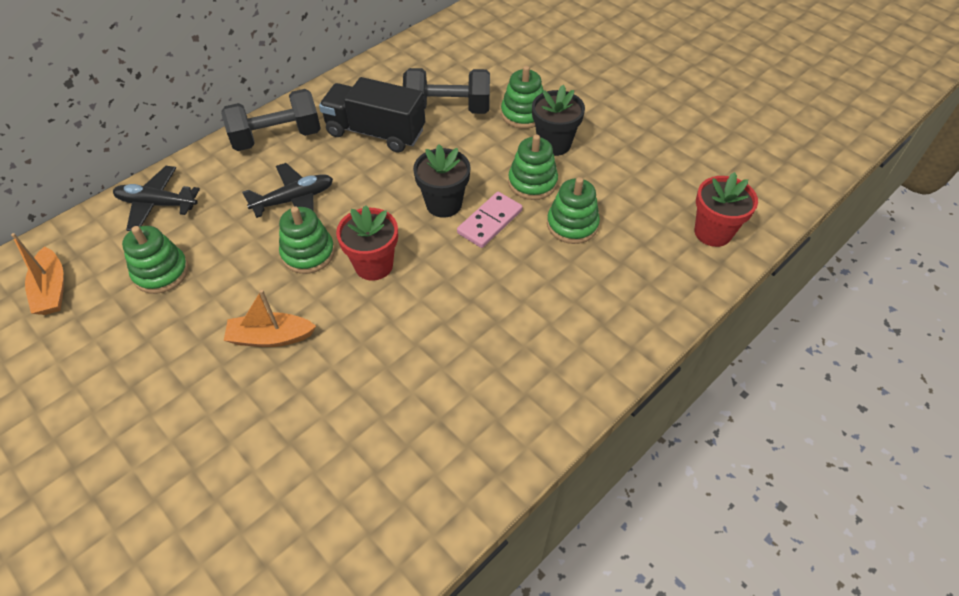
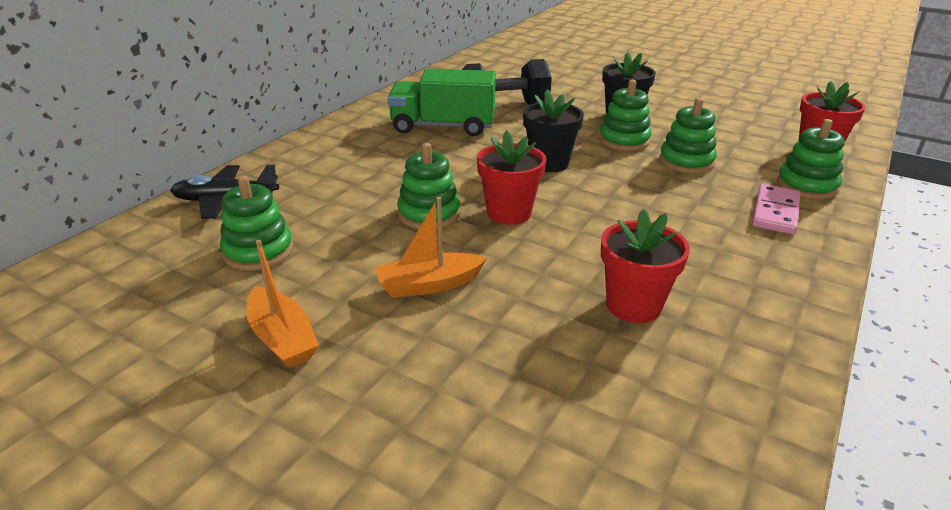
camera: 15 degrees left, 20 degrees down
orange boat [11,233,64,315] -> orange boat moved to [246,240,319,368]
black dumbbell [221,89,321,151] -> none
black plane [242,163,333,218] -> none
black truck [319,77,425,153] -> green truck [388,68,496,136]
pink domino [457,192,522,248] -> pink domino moved to [752,184,800,235]
green stacking toy [501,66,543,129] -> green stacking toy moved to [777,119,845,199]
none -> red flower pot [601,209,690,323]

